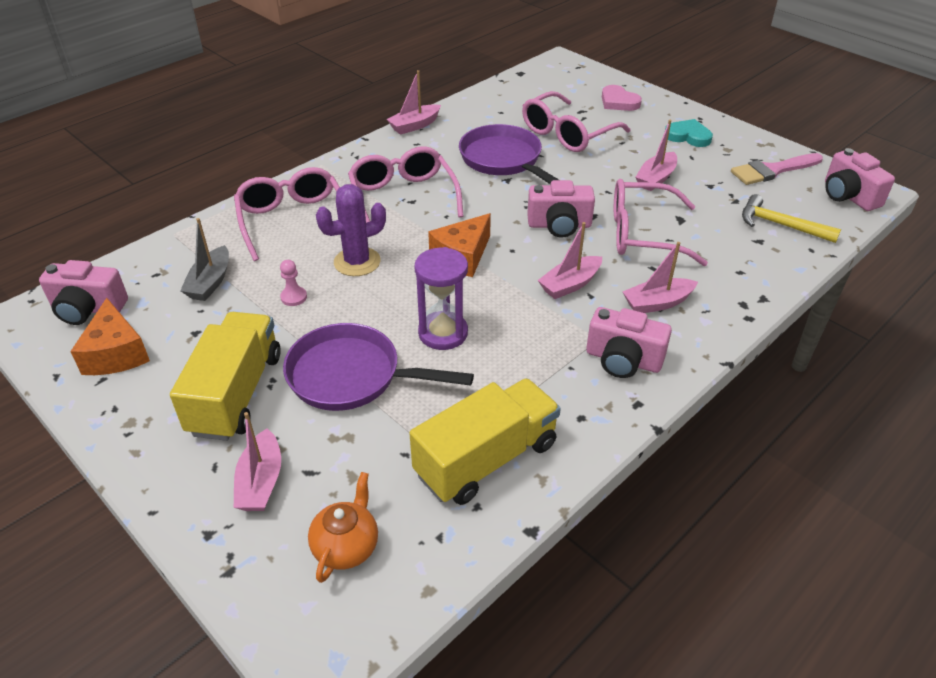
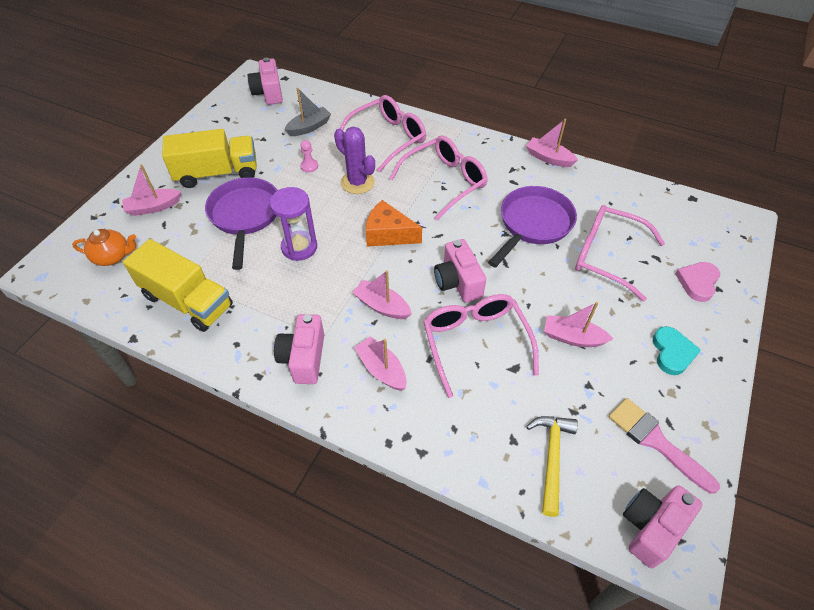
camera: 70 degrees right, 10 degrees up
orange cheese [70,298,150,375] -> none
grey boat [180,218,229,301] -> grey boat turned 150 degrees clockwise [284,88,331,136]

